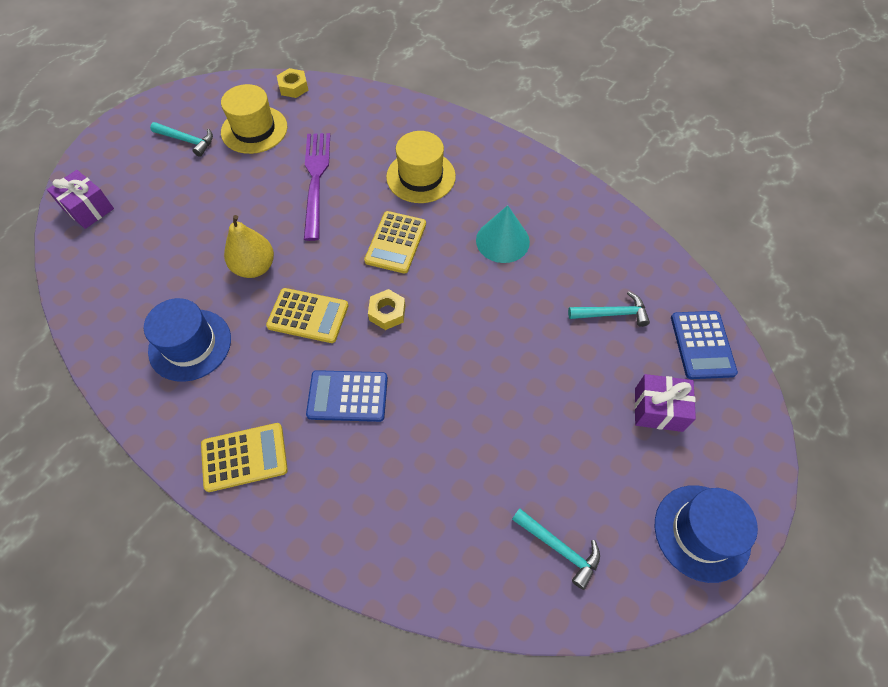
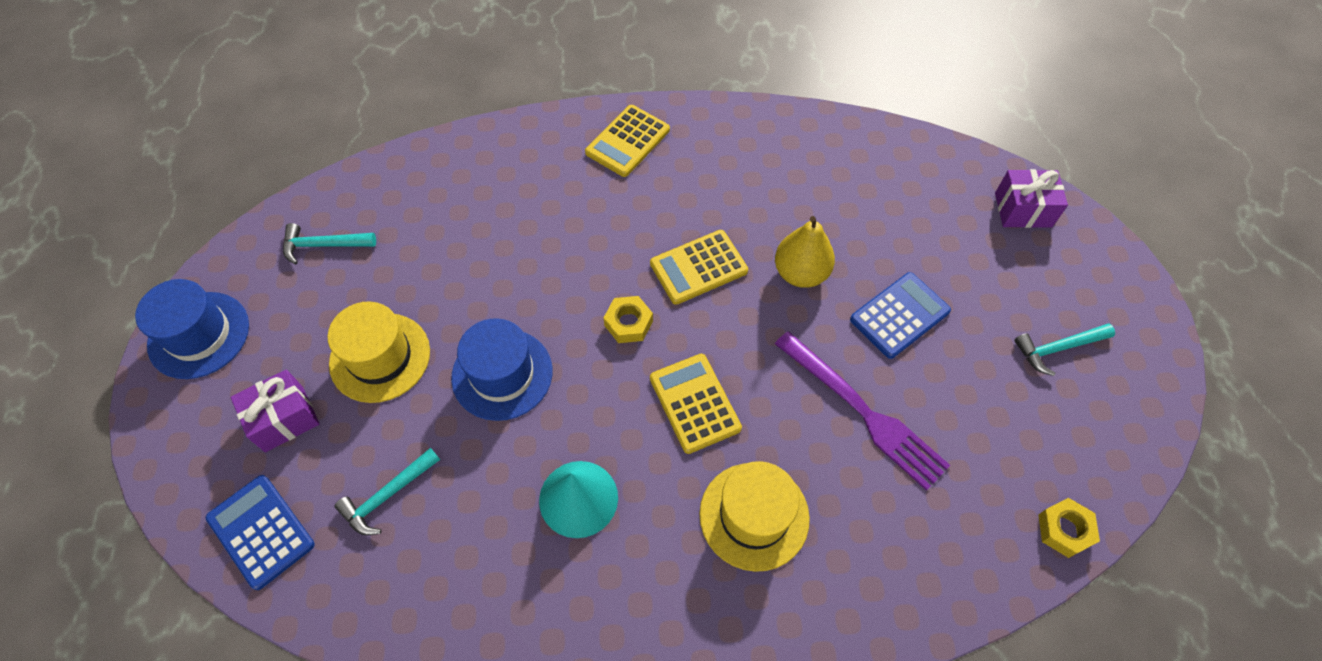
camera: 140 degrees right, 0 degrees up
blue hat [144,298,231,382] -> blue hat moved to [451,318,553,421]
yellow hat [221,84,287,154] -> yellow hat moved to [328,301,430,403]
blue calculator [306,370,388,422] -> blue calculator moved to [850,272,951,359]

